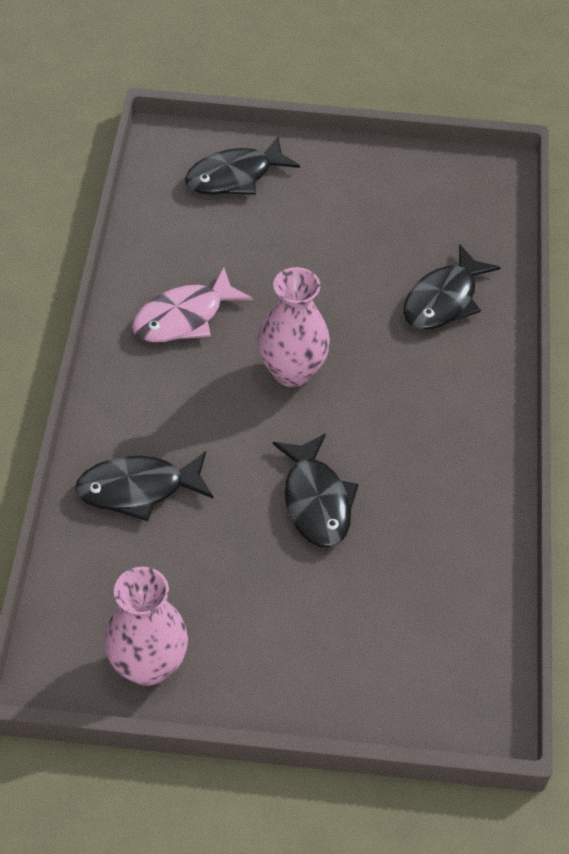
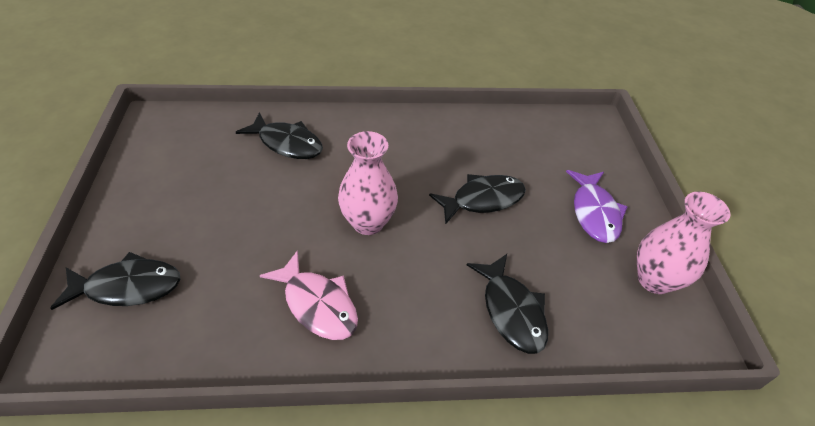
camera: 100 degrees left, 5 degrees down
black fish [185,137,300,195] -> black fish turned 60 degrees counterclockwise [50,252,181,310]
none -> purple fish [566,170,628,243]

